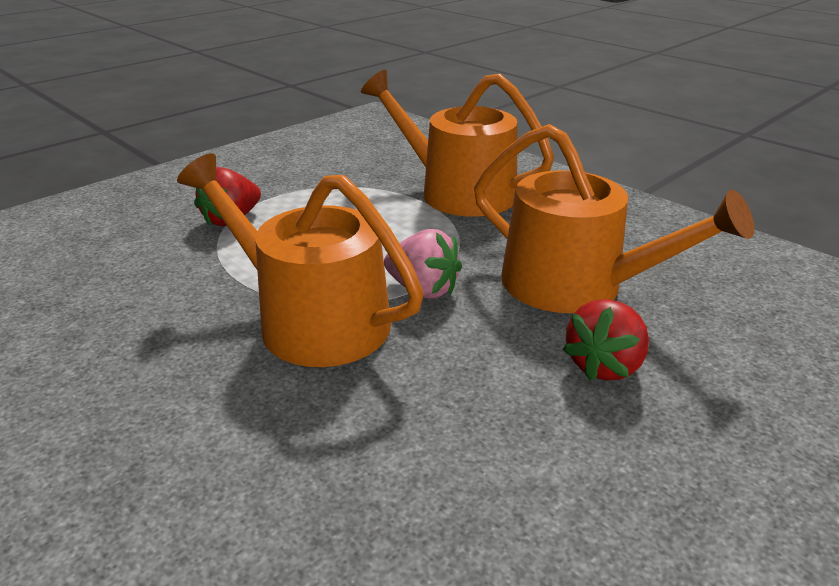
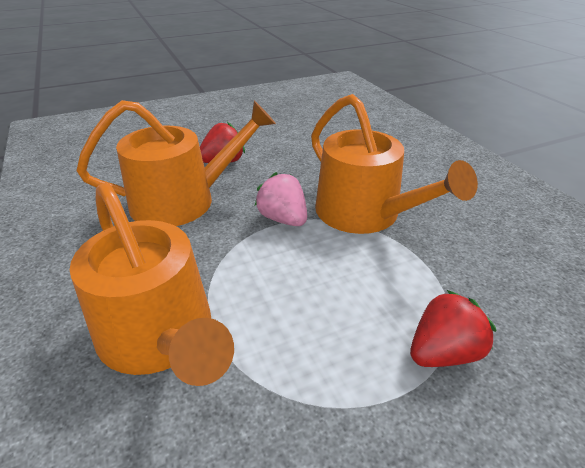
camera: 160 degrees left, 5 degrees up
orange watering can [474,124,754,313] -> orange watering can turned 105 degrees clockwise [77,100,276,226]

